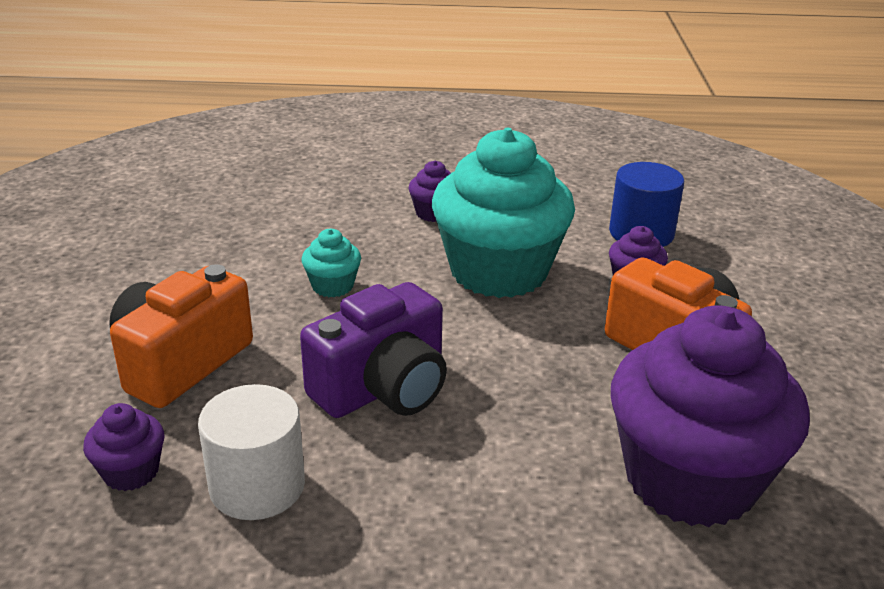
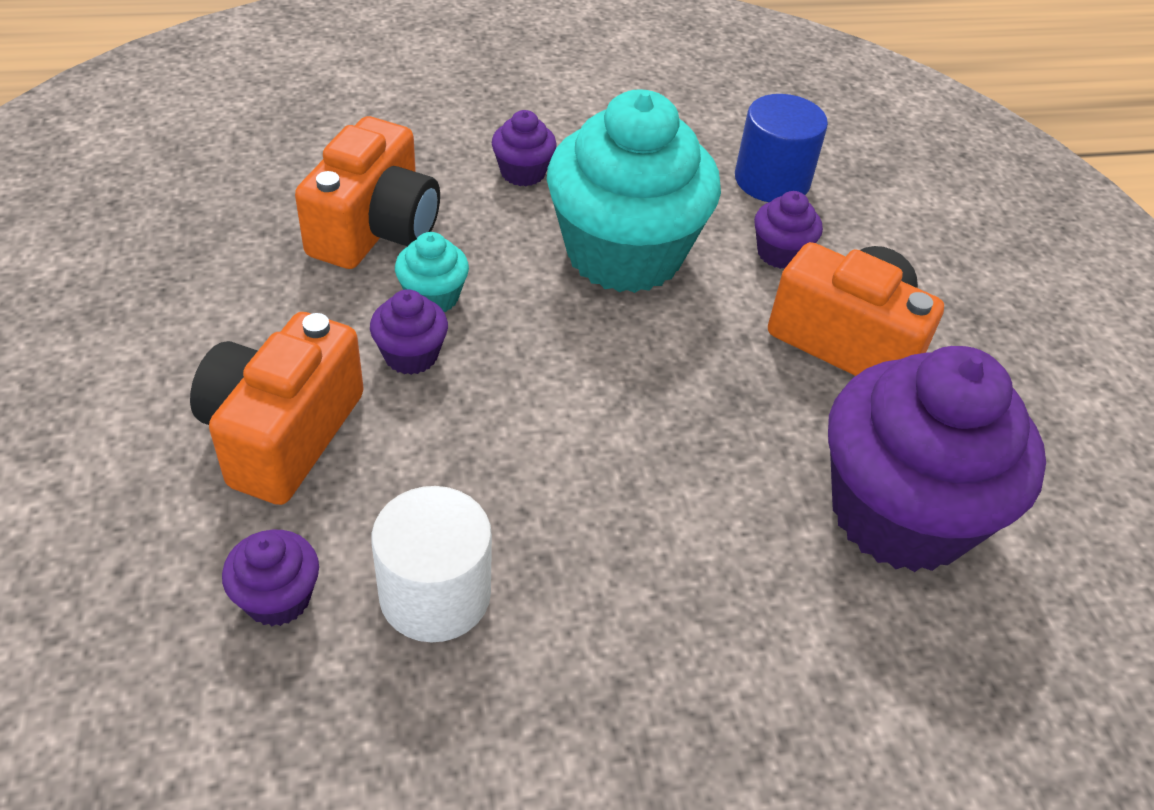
camera: 15 degrees left, 15 degrees up
purple camera [300,282,447,418] -> none
none -> orange camera [295,116,440,269]
none -> purple cupcake [370,289,448,375]

